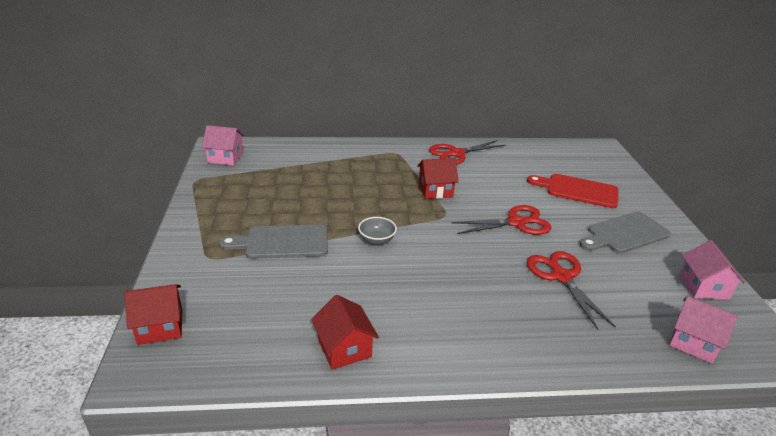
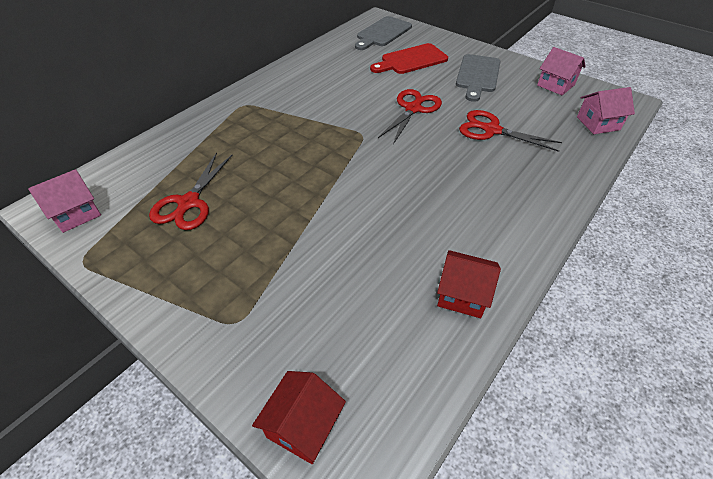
camera: 45 degrees left, 15 degrees up
grey cutting board [219,225,328,259] -> grey cutting board moved to [355,16,412,50]
grey bowl [358,217,397,245] -> none
red house [417,158,459,199] -> none
red scissors [429,140,506,165] -> red scissors moved to [149,152,232,230]

